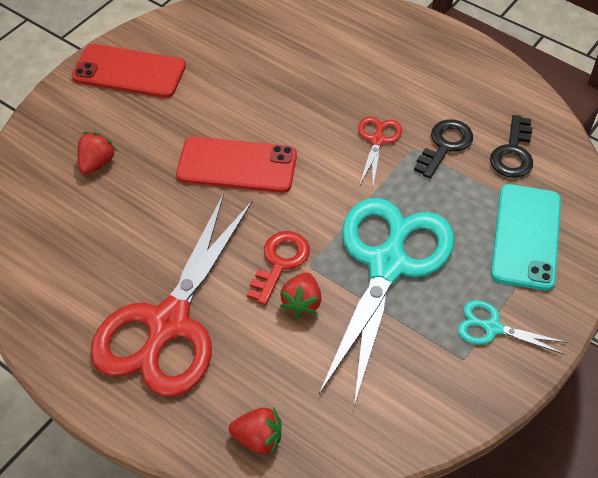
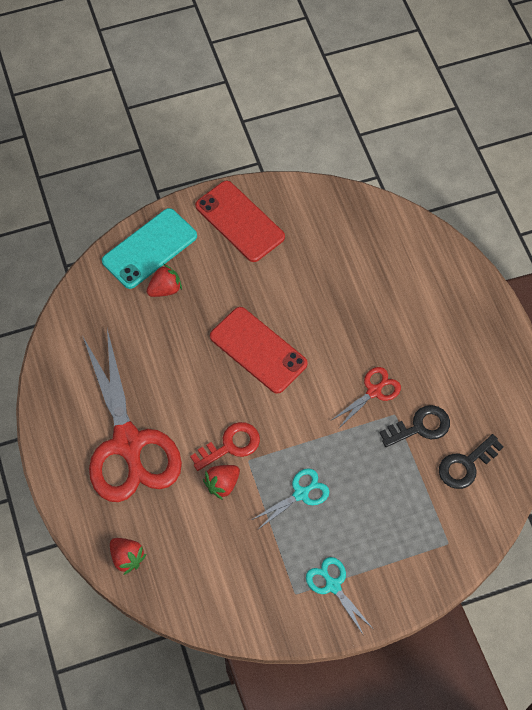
camera: 35 degrees right, 10 degrees up
red scissors [90,193,253,397] -> red scissors turned 75 degrees counterclockwise [82,329,182,502]
turquoise scissors [319,198,455,406] -> turquoise scissors [251,468,329,529], size x0.43
turquoise phone [491,184,561,291] -> turquoise phone moved to [102,208,197,289]

